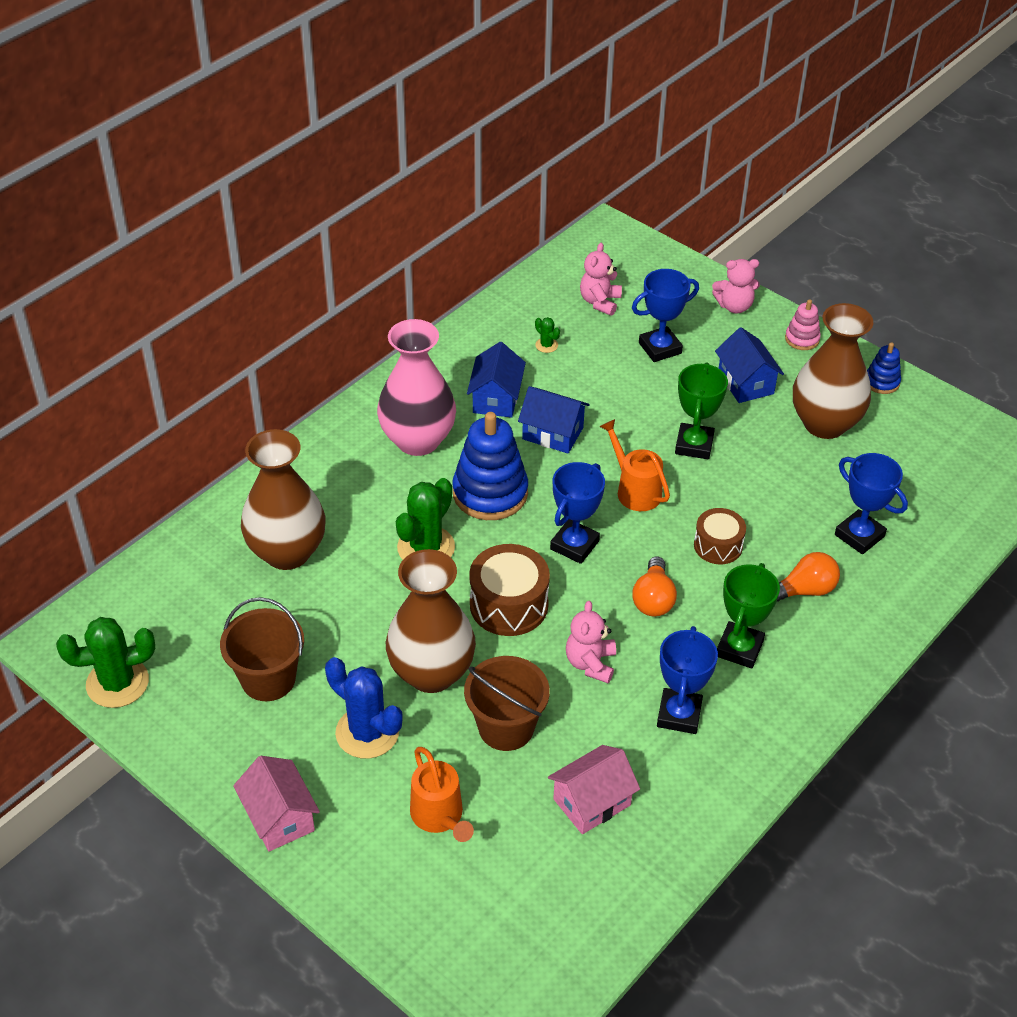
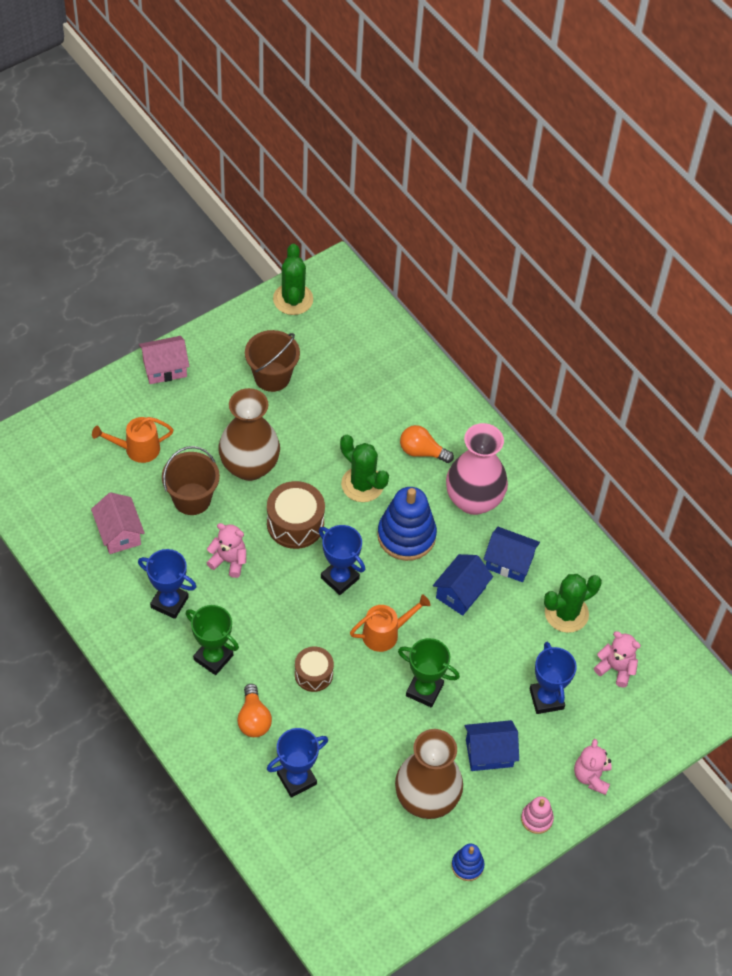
camera: 100 degrees right, 10 degrees up
brown vase [241,429,325,570] -> none
blue cactus [325,657,403,759] -> none
green cactus [535,317,560,353] -> green cactus [544,574,602,633], size x2.25
orange light bulb [632,556,677,616] -> orange light bulb moved to [400,425,454,463]

